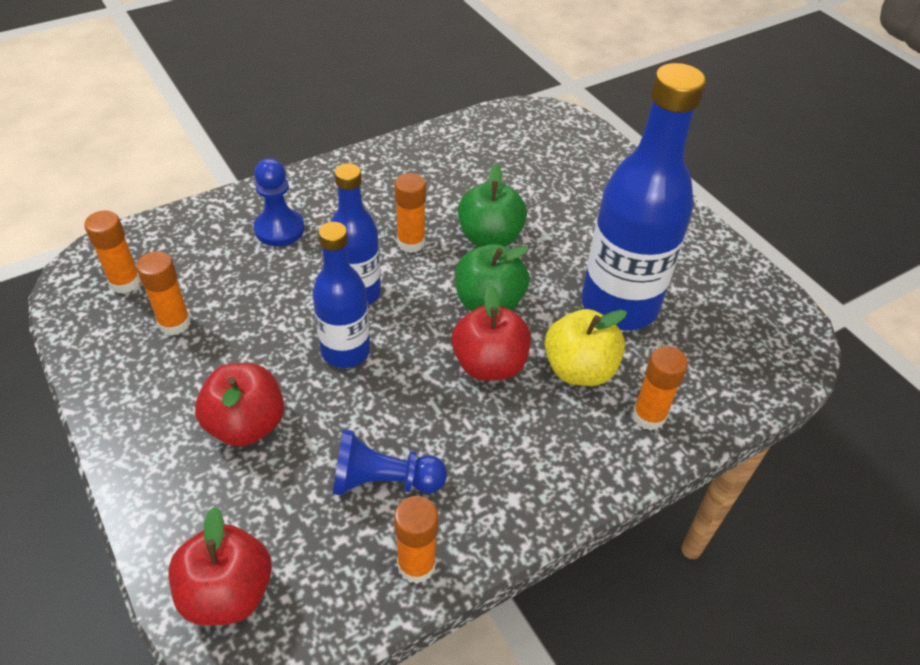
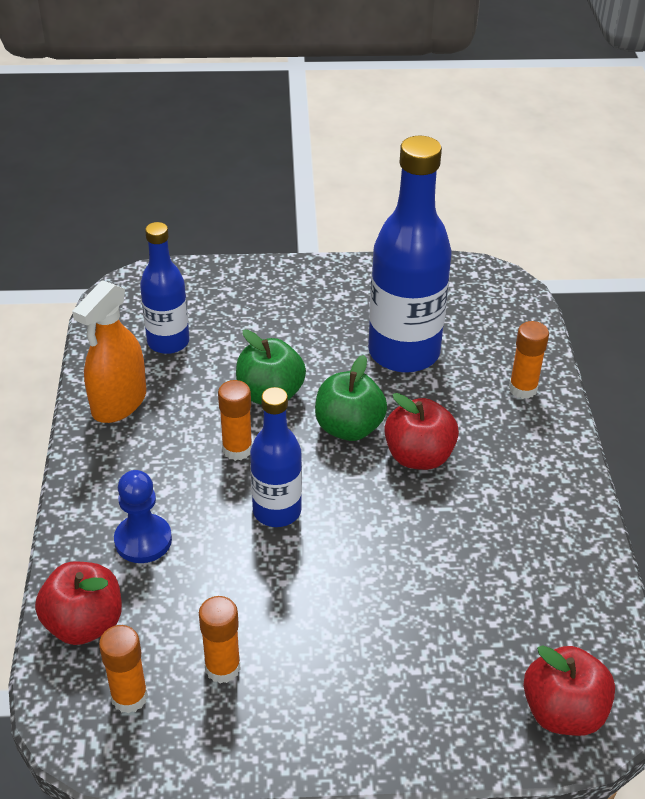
camera: 60 degrees left, 5 degrees down
red apple [195,363,284,446] -> red apple moved to [35,561,122,645]
blue bottle [312,222,370,368] -> blue bottle moved to [140,222,189,354]
blue pawn [332,429,447,496] -> none
orange glue stick [394,496,438,584] -> none
yellow apple [545,309,627,386] -> none
none -> orange spray bottle [72,280,146,423]

